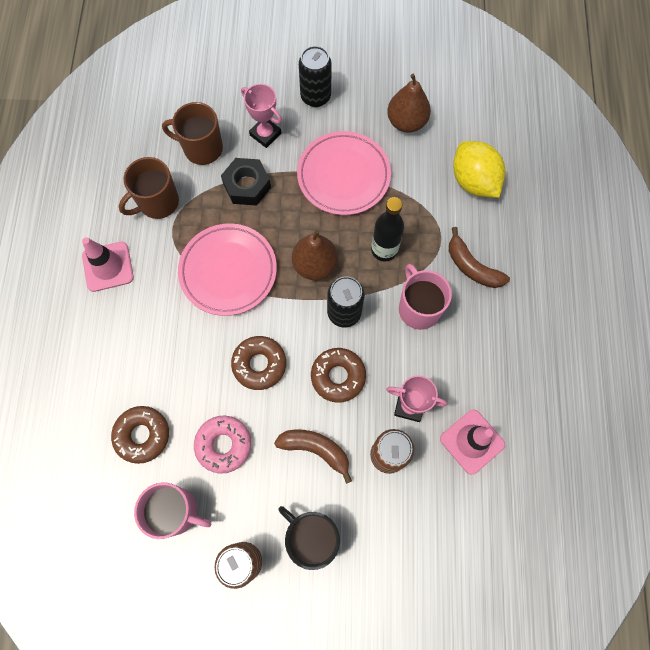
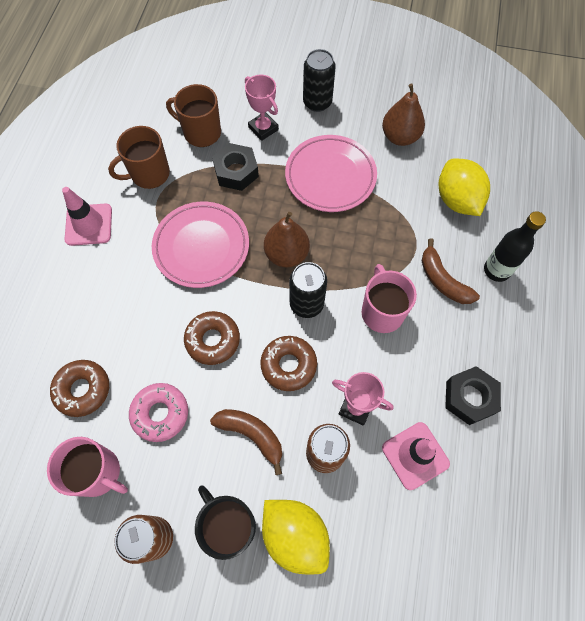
camera: 10 degrees right, 5 degrees down
black bottle [371,197,404,262] -> black bottle moved to [484,211,546,282]
none -> yellow lemon [262,500,330,574]
none -> black nut [445,366,501,425]

